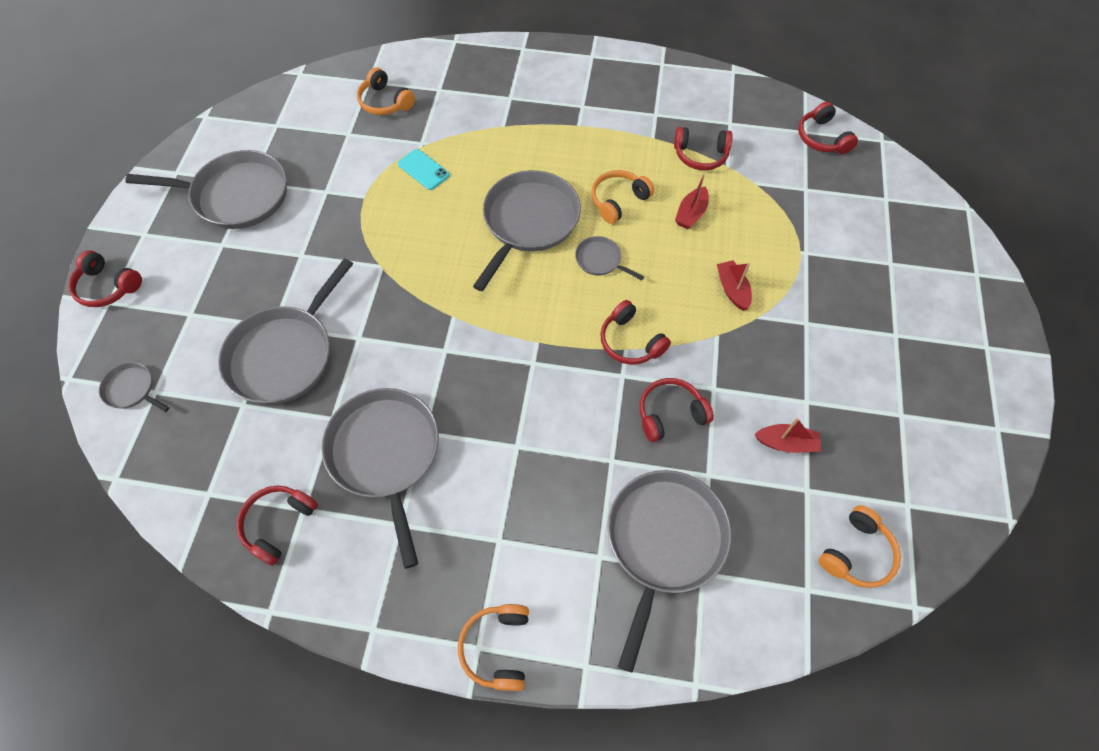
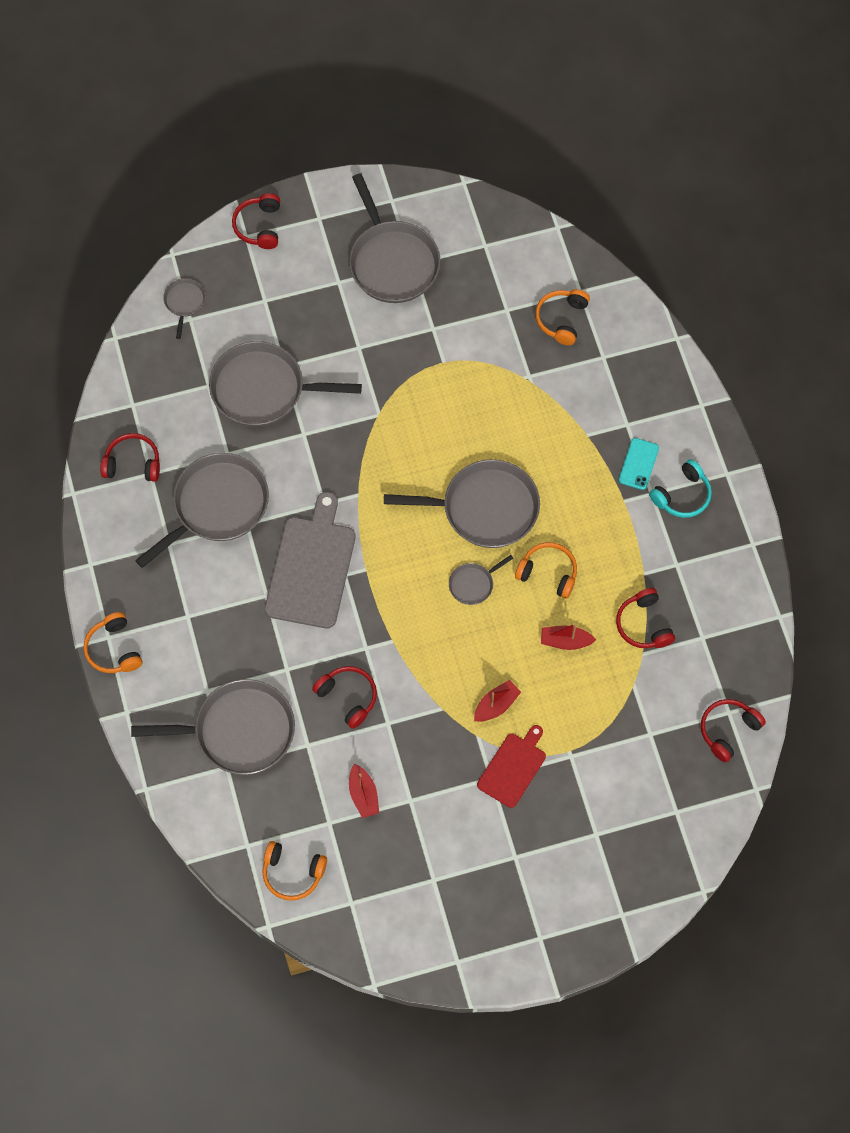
camera: 65 degrees right, 5 degrees up
turquoise phone [398,149,450,190] -> turquoise phone moved to [619,438,659,490]
orange headphones [458,604,529,691] -> orange headphones turned 90 degrees counterclockwise [84,612,142,673]
grey pan [575,236,644,280] -> grey pan turned 135 degrees counterclockwise [449,555,514,605]
red headphones [600,300,671,365] -> none
none -> grey cutting board [264,492,356,628]
none -> red cutting board [477,725,546,808]
none -> turquoise headphones [649,459,712,518]

